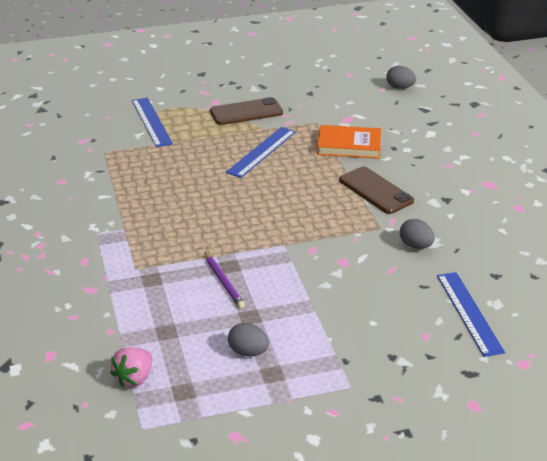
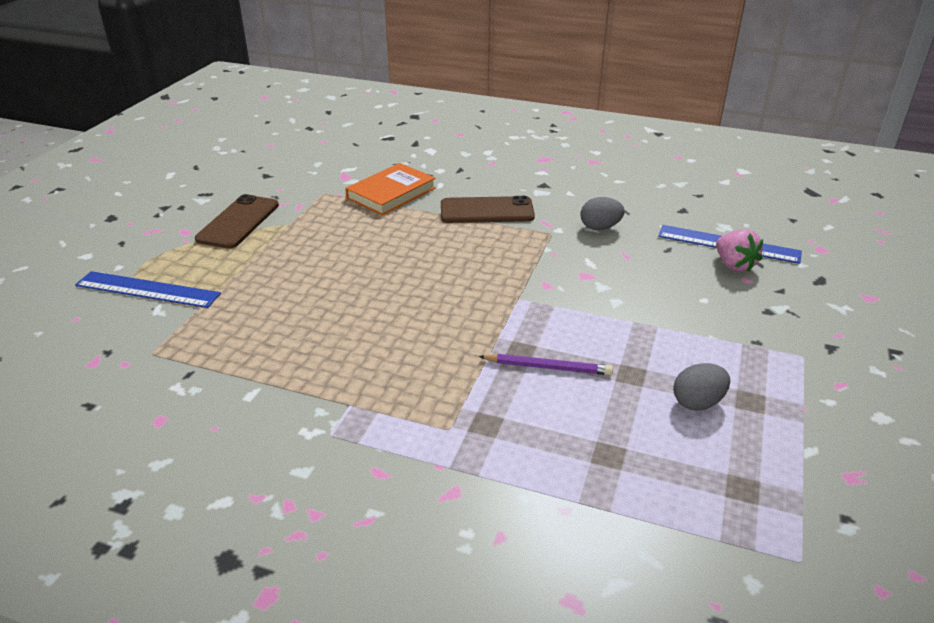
camera: 55 degrees left, 0 degrees up
pink strawberry [110,347,152,387] -> pink strawberry moved to [716,229,763,272]
blue ruler [226,127,296,178] -> none
grey egg [386,66,416,89] -> none

